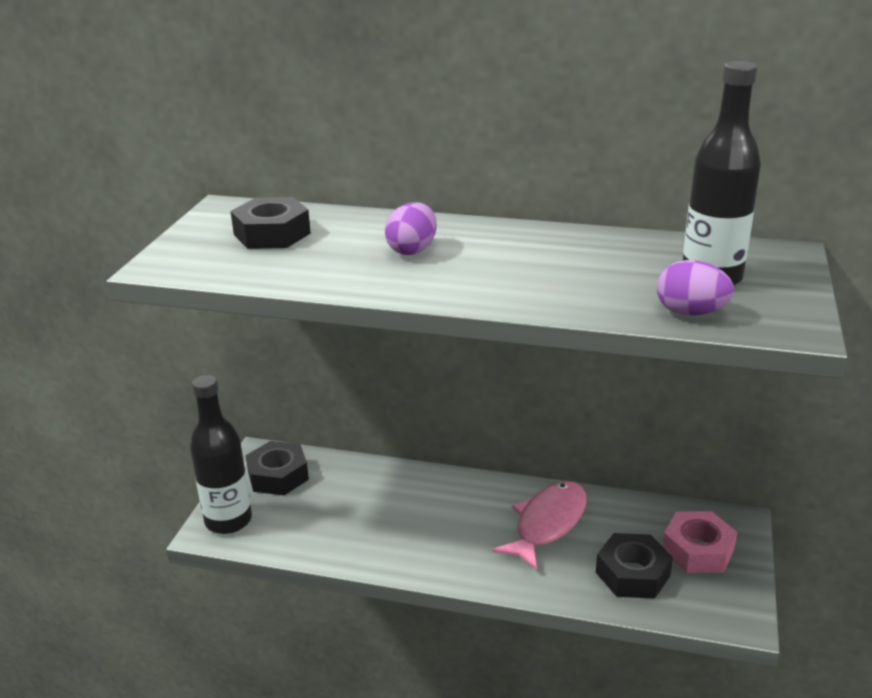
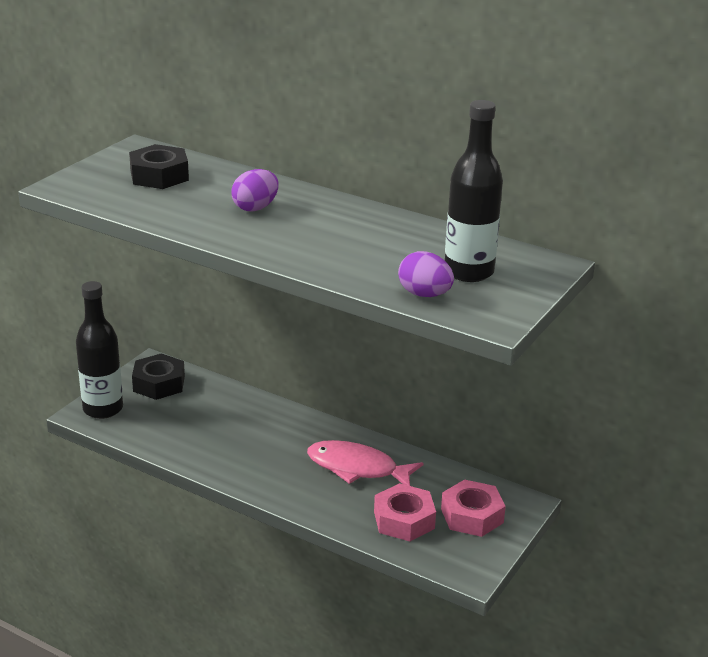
camera: 15 degrees right, 0 degrees up
pink fish [492,481,587,571] -> pink fish turned 120 degrees counterclockwise [307,440,424,486]
black nut [596,533,673,599] -> pink nut [374,483,436,541]

